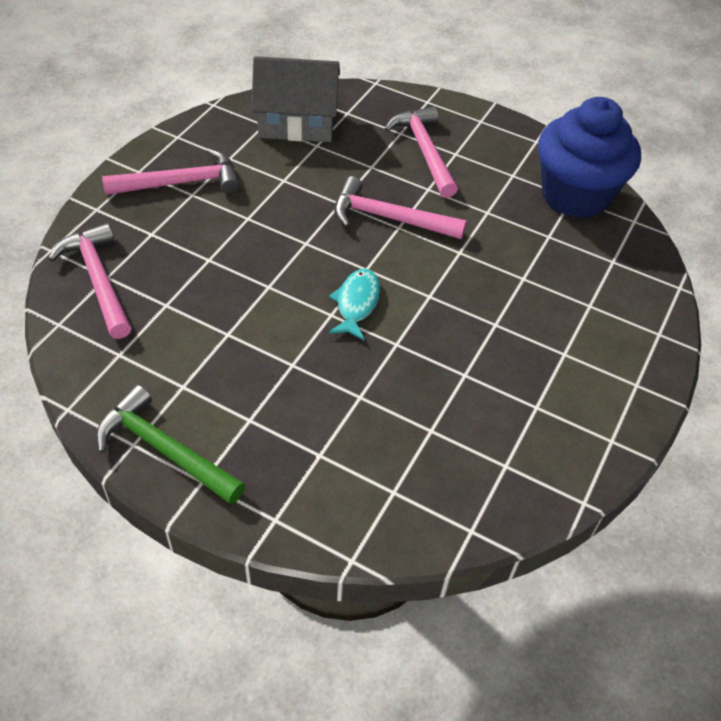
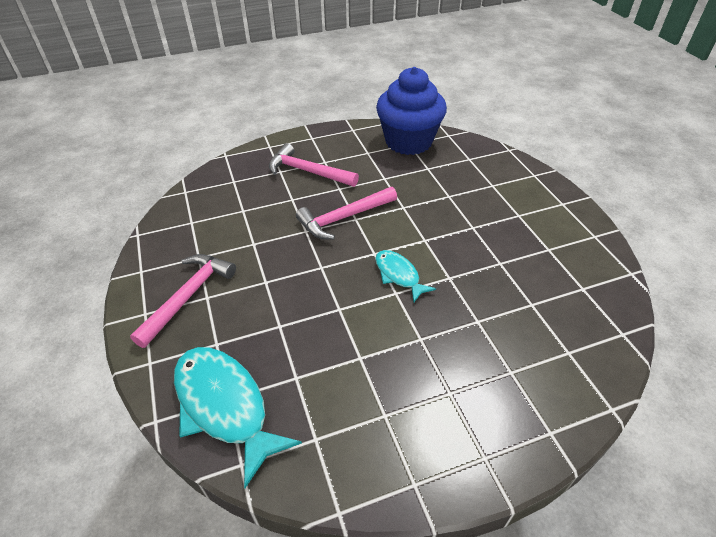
camera: 45 degrees left, 5 degrees down
pink hammer [48,223,131,339] -> turquoise fish [174,347,302,488]
green hammer [96,385,245,505] -> none
grey house [251,56,340,142] -> none

